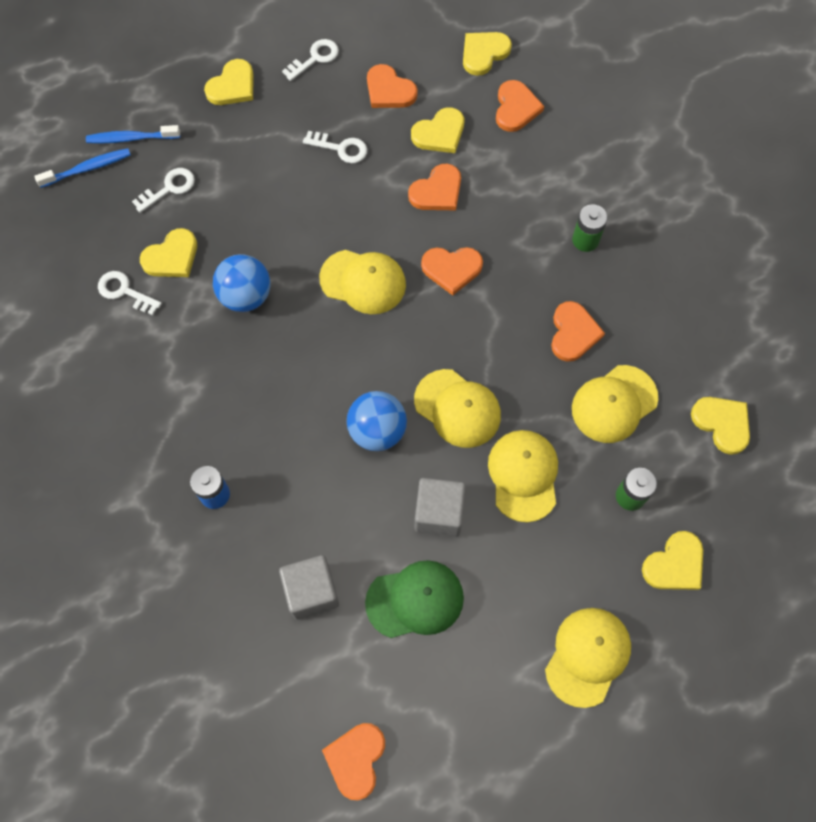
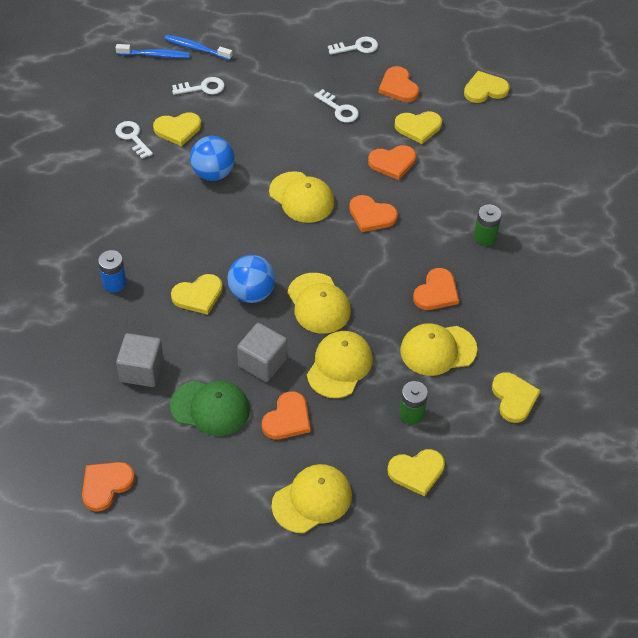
camera: 25 degrees right, 15 degrees down
yellow heart [204,59,254,105] -> yellow heart moved to [171,274,223,315]
orange heart [496,80,544,132] -> orange heart moved to [262,391,310,439]

